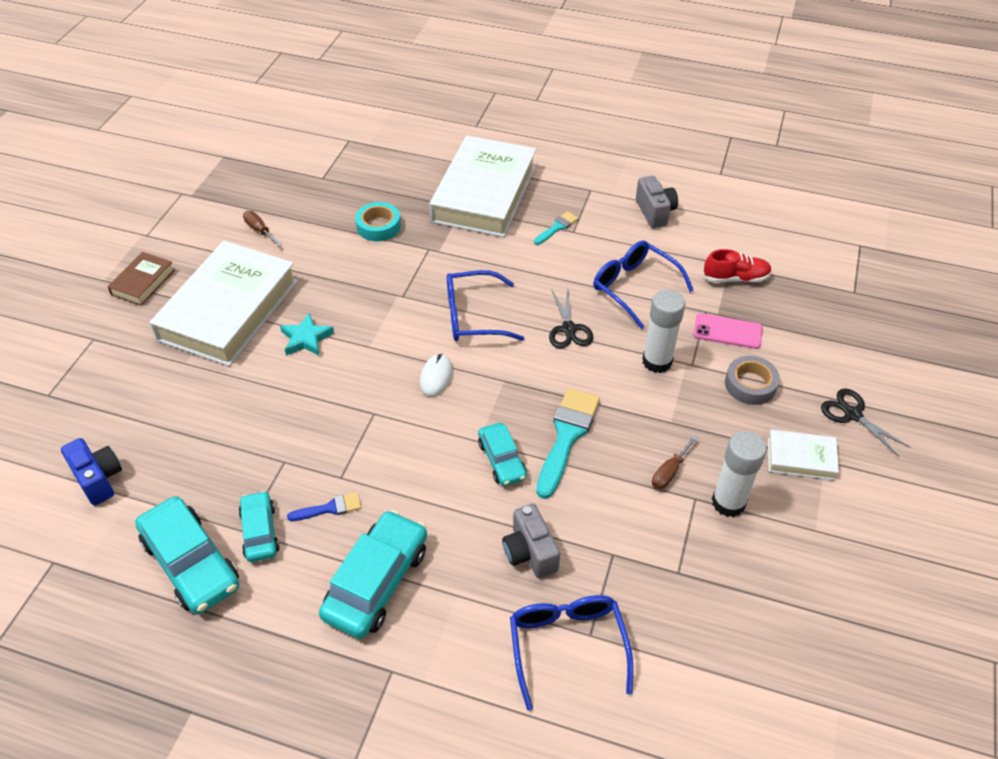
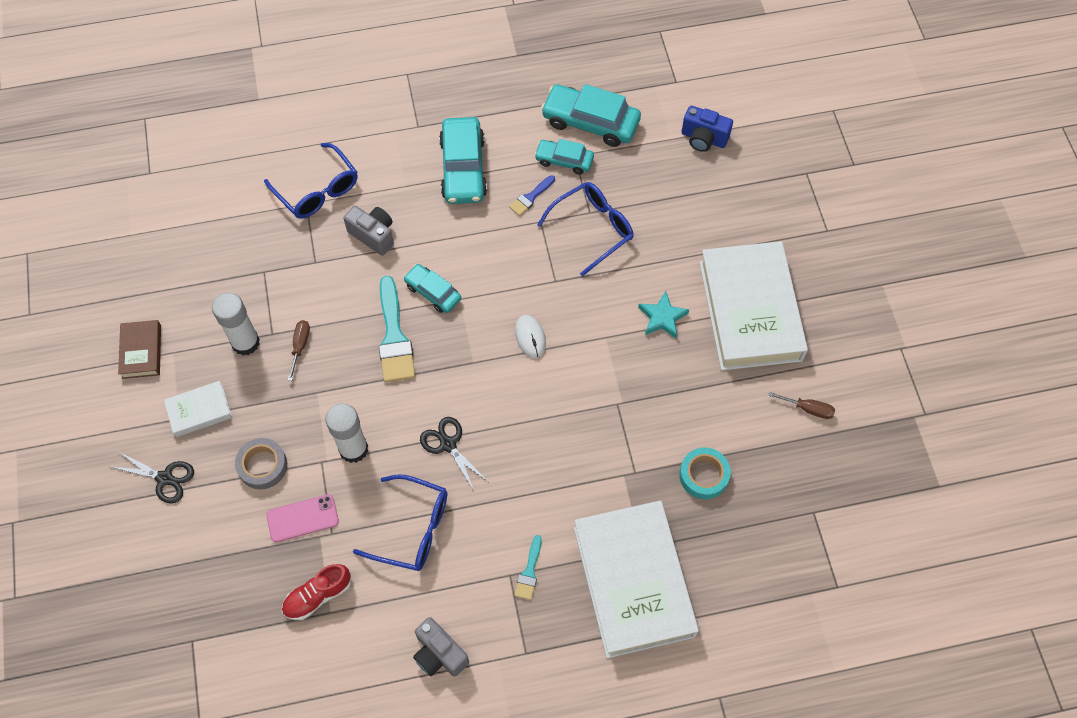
camera: 150 degrees right, 15 degrees up
brown book [108,252,175,306] -> brown book moved to [118,320,161,379]
turquoise car [238,491,280,562] -> turquoise car turned 150 degrees clockwise [534,139,594,175]
blue glasses [447,270,524,341] -> blue glasses moved to [537,182,634,276]

